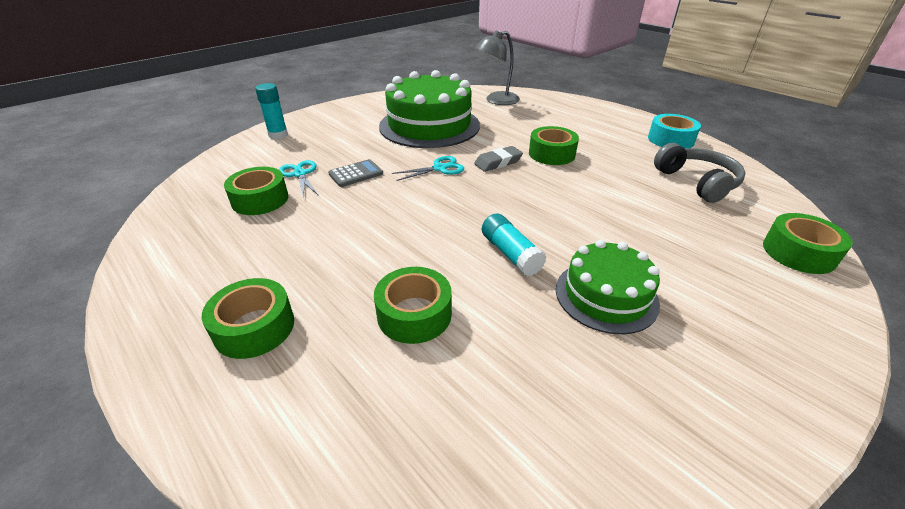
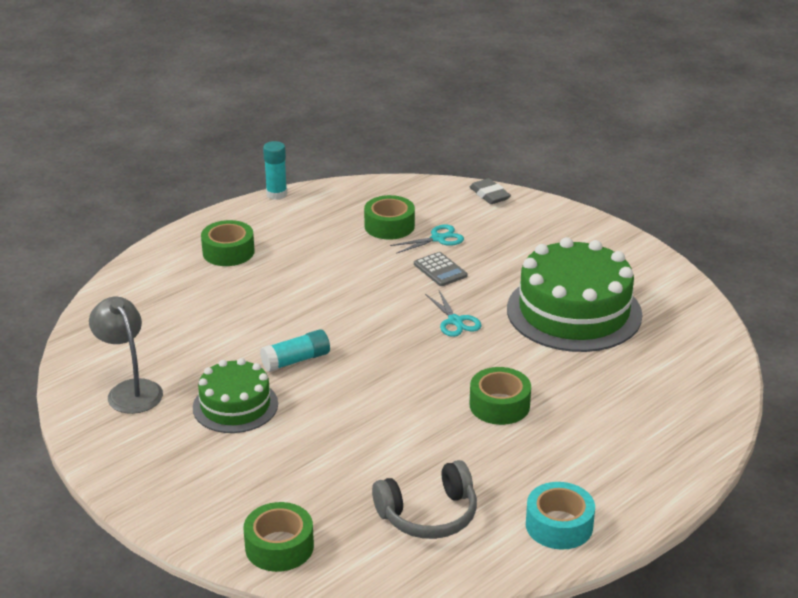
camera: 90 degrees right, 5 degrees down
turquoise glue stick [255,83,288,139] -> turquoise glue stick moved to [263,141,287,200]
green tape [374,267,452,344] -> none
grey eraser [474,146,523,172] -> grey eraser moved to [470,178,511,204]
grey lamp [475,30,520,105] -> grey lamp moved to [89,297,163,414]

